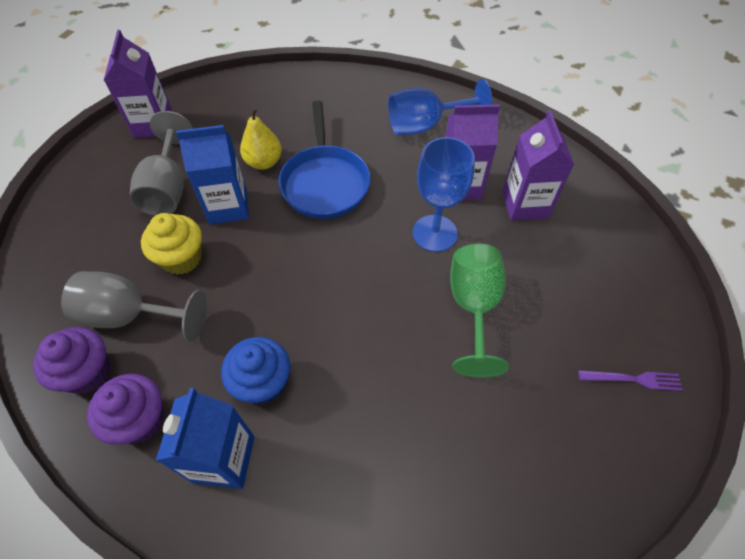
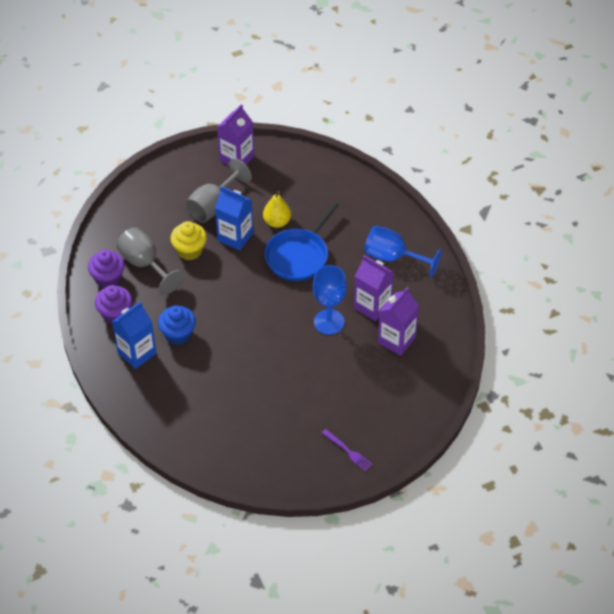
camera: 40 degrees right, 5 degrees down
green goblet [450,244,509,378] -> none

